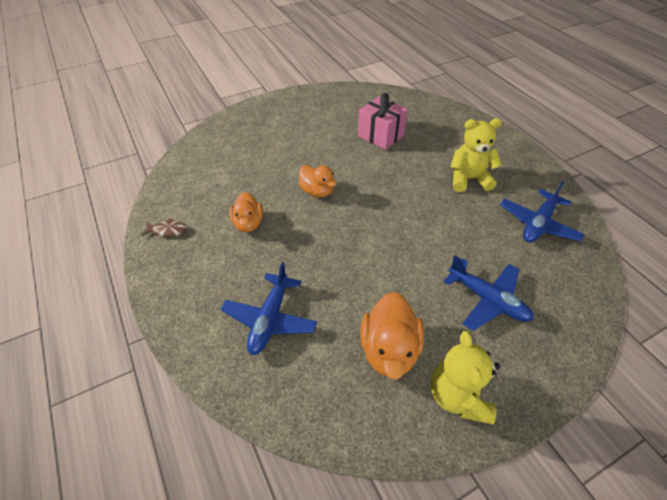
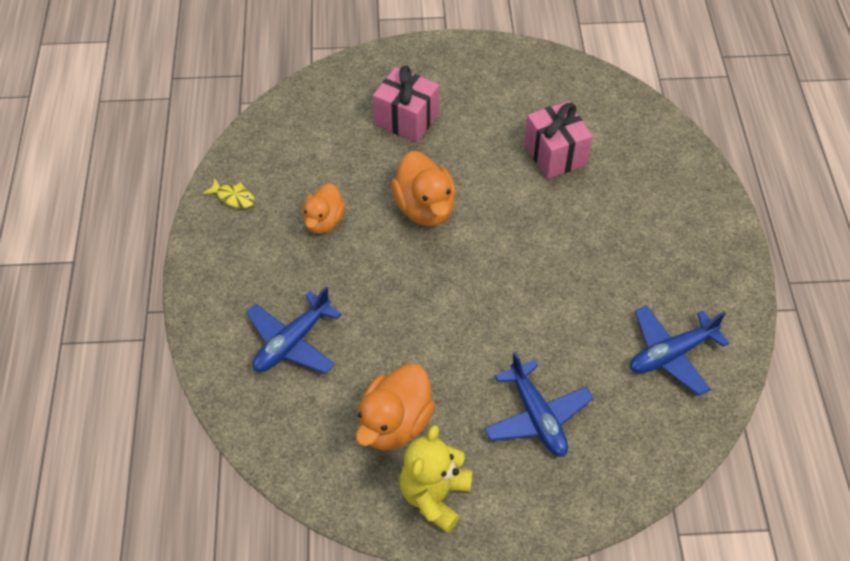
camera: 25 degrees right, 5 degrees up
brown fish [141,218,187,237] -> yellow fish [203,178,255,208]
orange duck [299,165,337,198] -> orange duck [391,151,456,227], size x1.51
yellow teddy bear [450,118,502,192] -> none
none -> pink gift [373,66,439,143]

